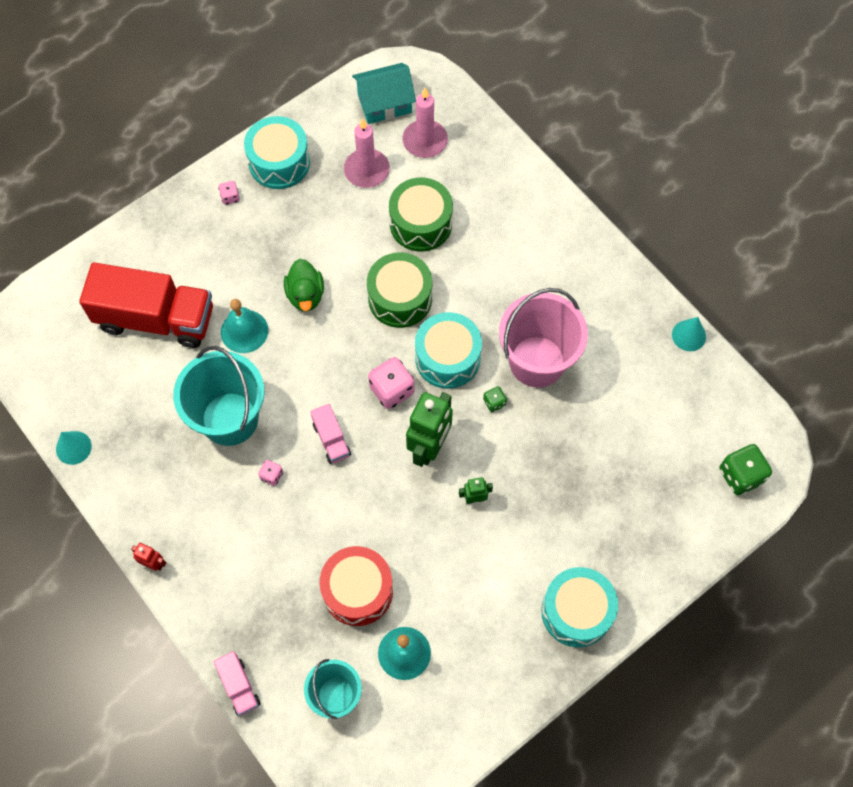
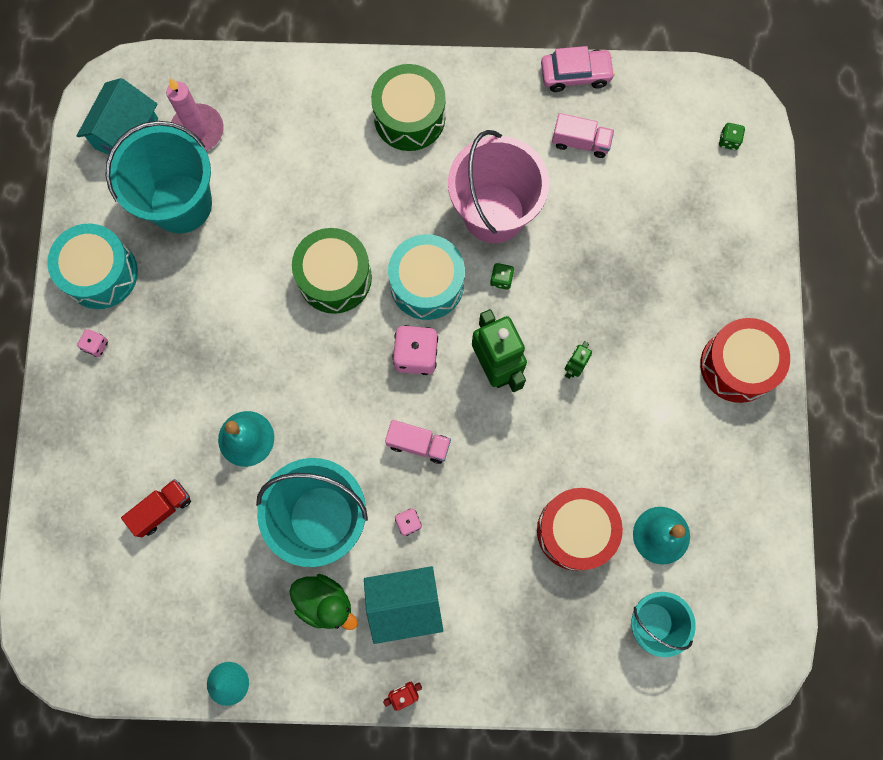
camera: 50 degrees left, 10 degrees up
red truck [79,262,213,348] -> red truck [121,479,191,537], size x0.44
pink truck [213,651,260,716] -> pink truck moved to [552,113,614,158]
green duck [284,259,324,311] -> green duck moved to [289,574,358,630]
pink candle [344,118,390,188] -> turquoise bucket [106,121,212,234]
green drum [389,178,453,252] -> green drum moved to [371,64,446,151]
turquoise drum [541,567,618,647] -> red drum [700,318,790,403]
turquoise cone [672,317,706,351] -> pink car [541,46,615,92]
green dice [719,444,772,495] -> green dice [719,123,745,150], size x0.51
none -> turquoise house [364,566,443,644]

